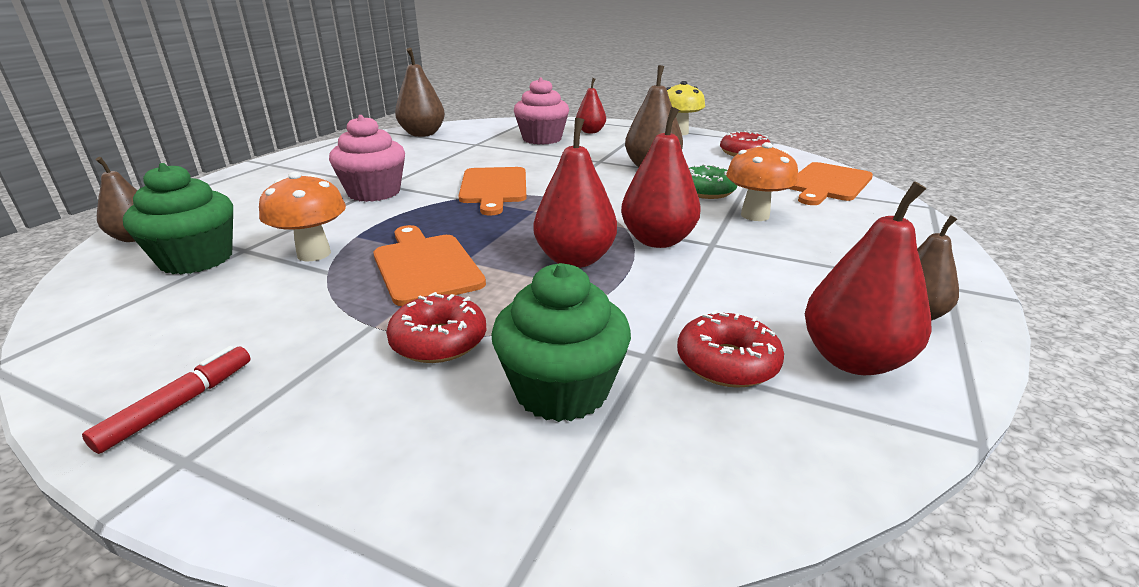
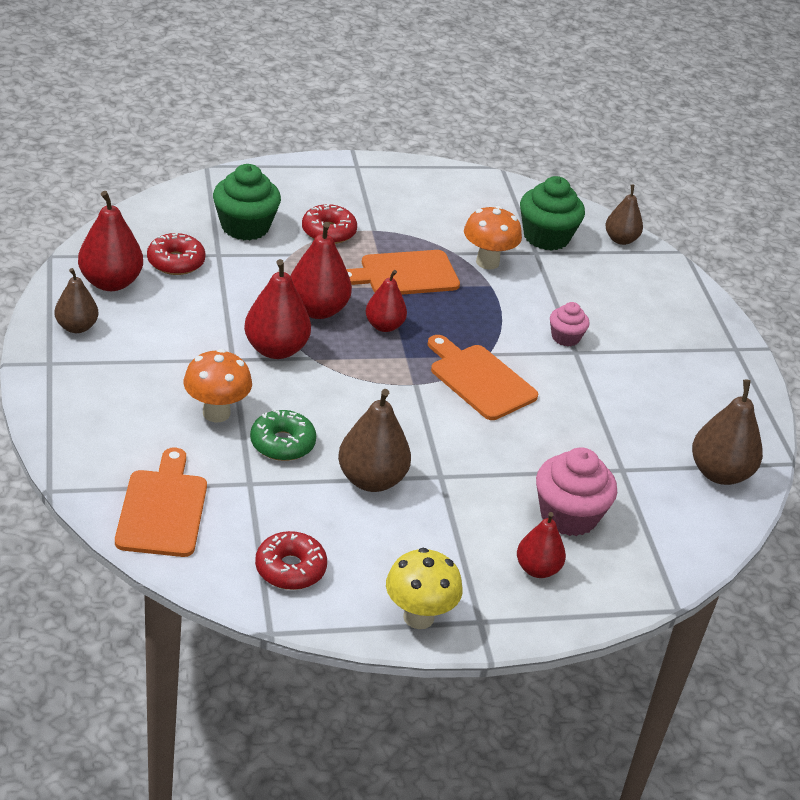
camera: 140 degrees right, 10 degrees up
red marker [82,346,250,454] -> none
pink cupcake [329,115,405,202] -> pink cupcake [550,302,590,347], size x0.57
orange cutting board [373,225,486,306] -> orange cutting board turned 135 degrees clockwise [346,250,460,295]
none -> red pear [366,270,407,332]

